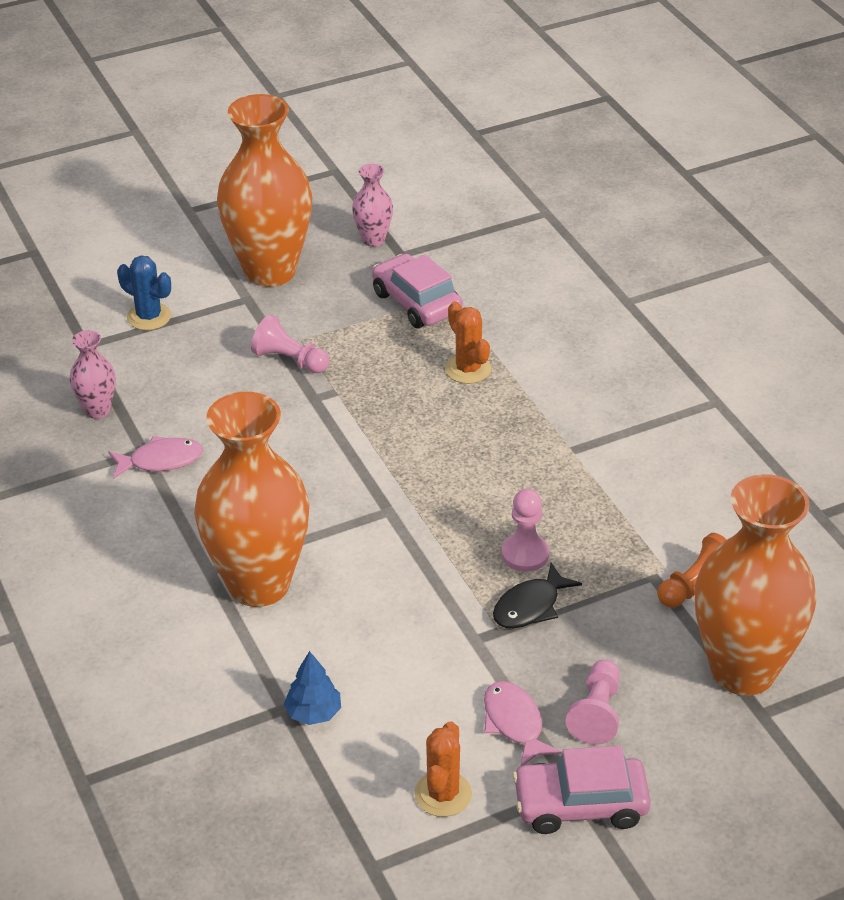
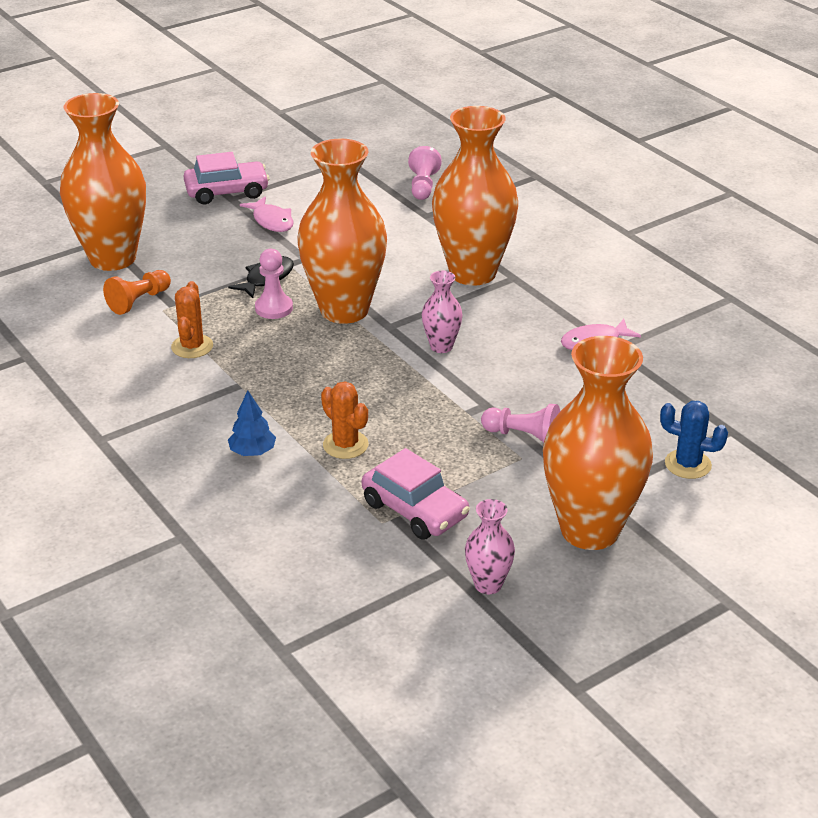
camera: 170 degrees right, 5 degrees down
pink vase [69,330,116,419] -> pink vase moved to [422,271,463,353]
blue tree [284,651,341,725] -> blue tree moved to [228,390,276,456]
orange cactus [414,721,472,817] -> orange cactus moved to [171,281,213,358]
pink pawn [566,659,620,745] -> pink pawn moved to [408,146,442,200]
none -> orange vase [297,139,387,324]

